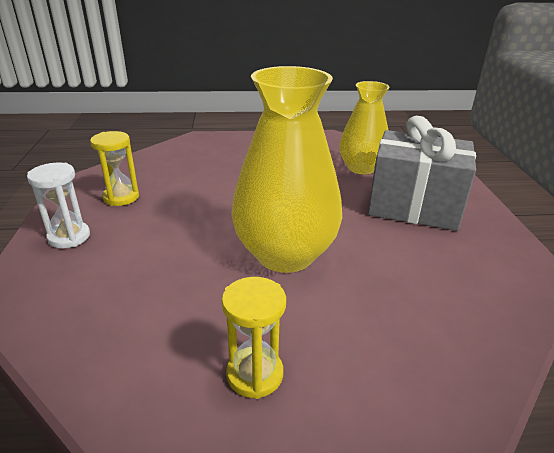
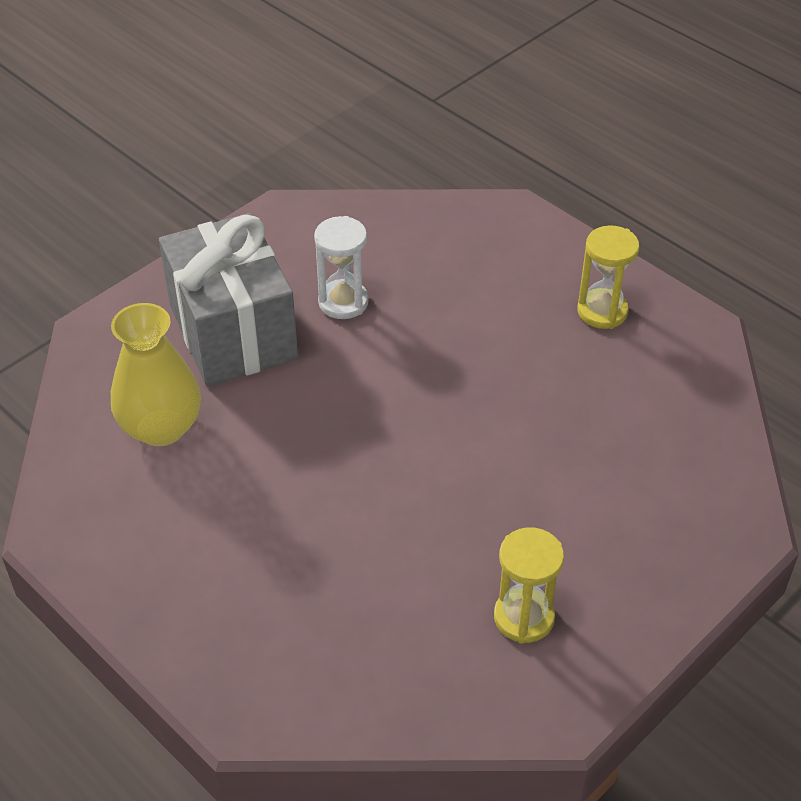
camera: 130 degrees left, 15 degrees up
white hourglass [27,163,90,248] -> white hourglass moved to [314,216,369,319]
yellow vase [231,66,342,273] -> none

